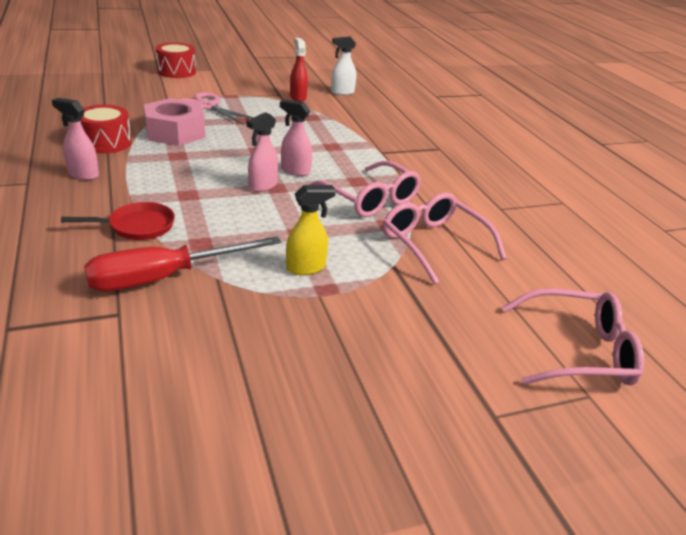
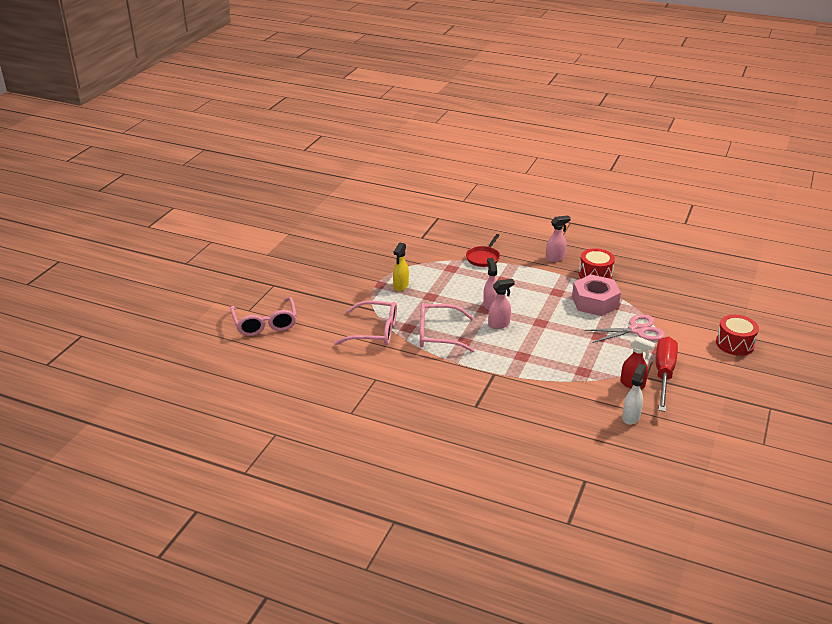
camera: 135 degrees right, 0 degrees up
red screwdriver [84,236,281,291] -> red screwdriver moved to [656,337,678,412]
pink glasses [502,288,644,386] -> pink glasses turned 60 degrees counterclockwise [230,297,297,336]

